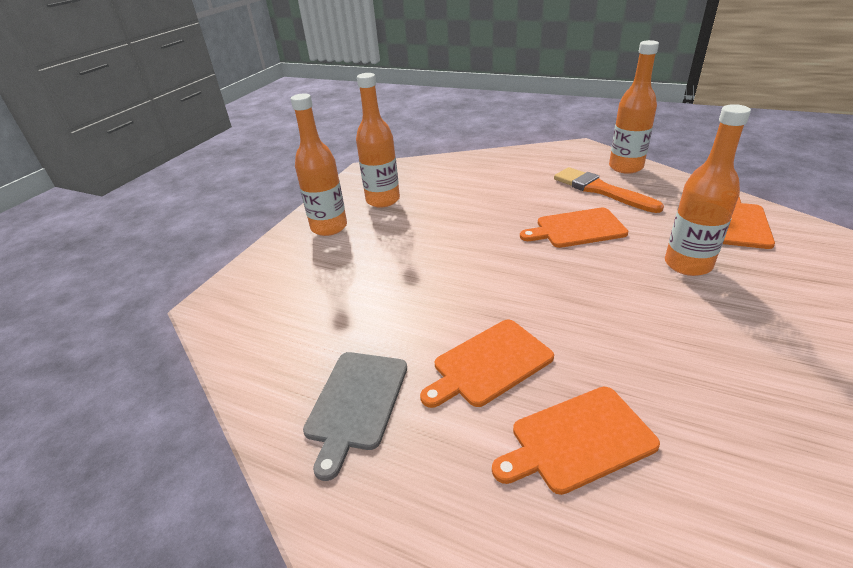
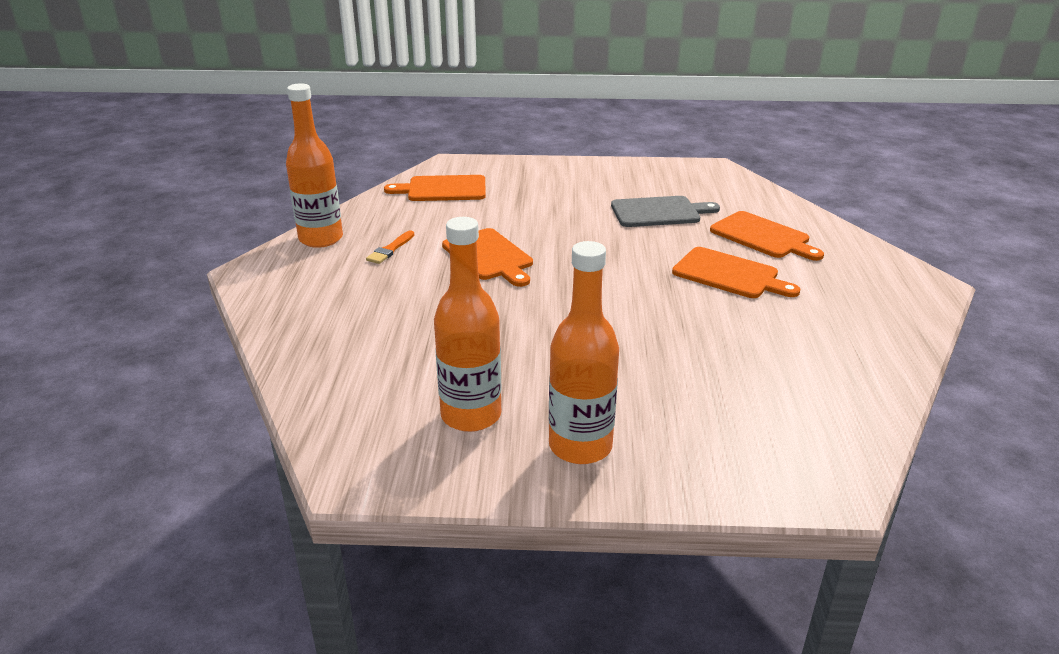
camera: 115 degrees left, 5 degrees down
grey cutting board [303,352,407,481] -> grey cutting board moved to [611,196,720,227]
orange brush [554,167,664,213] -> orange brush [366,230,414,264], size x0.49
orange bottle [665,104,751,276] -> none

